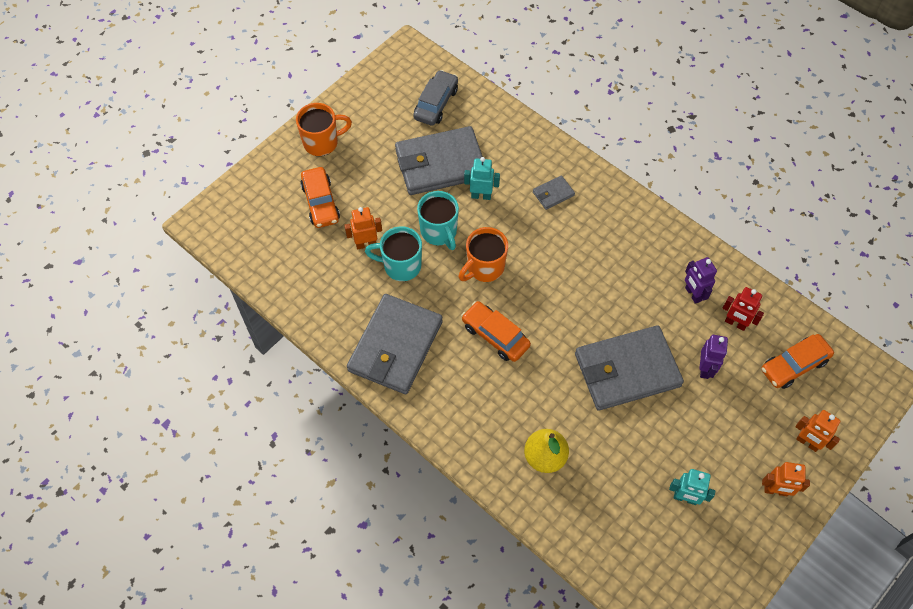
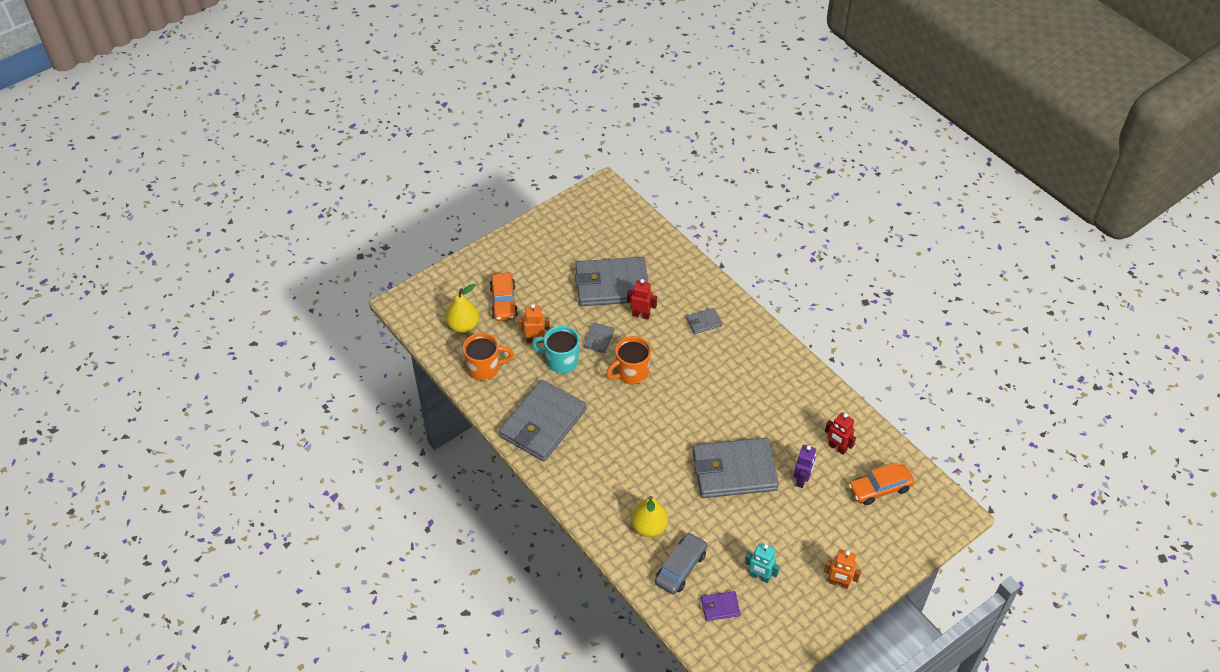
camera: 10 degrees right, 10 degrees down
orange mug [296,103,352,156] -> orange mug moved to [463,333,514,381]
grey car [413,70,458,126] -> grey car moved to [655,532,707,594]
turquoise mug [417,191,459,250] -> grey wallet [584,323,614,353]
orange car [461,301,531,362] -> none
turquoise robot [464,157,500,200] -> red robot [627,279,657,320]
purple robot [685,257,717,304] -> none
orange robot [795,410,840,452] -> none
none -> yellow pear [446,284,479,333]
none -> purple wallet [701,591,740,621]

